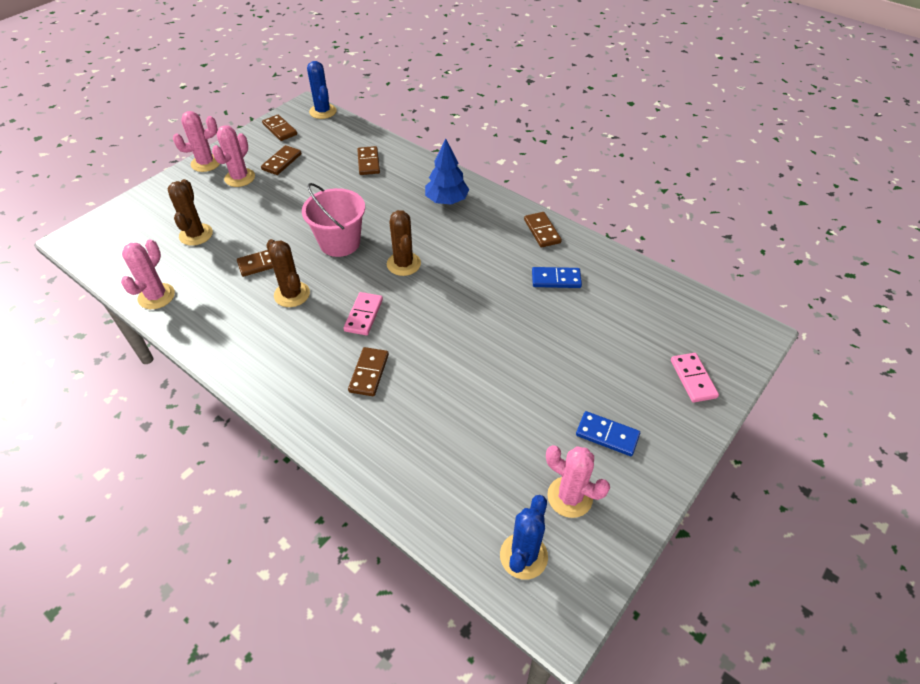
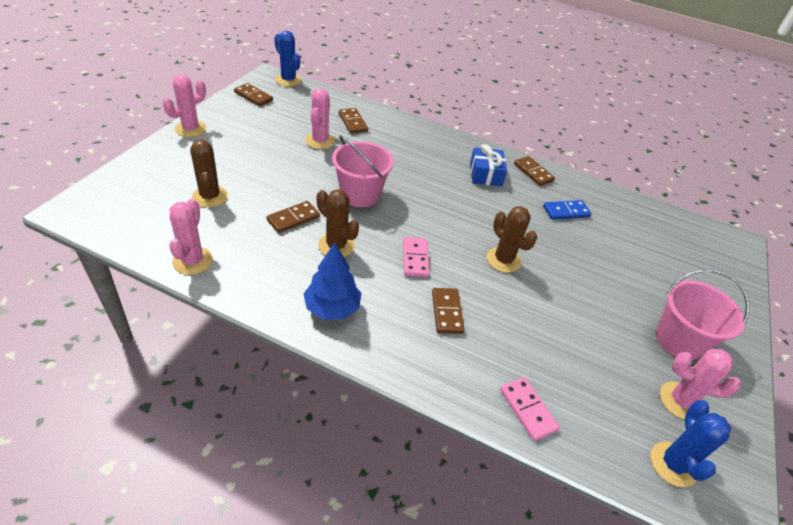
camera: 20 degrees left, 5 degrees down
pink cactus [212,125,255,187] -> pink cactus moved to [305,88,335,149]
brown domino [261,145,302,175] -> none
brown cactus [387,210,421,276] -> brown cactus moved to [487,206,537,273]
blue tree [425,139,470,205] -> blue tree moved to [304,243,361,320]
blue domino [576,411,640,456] -> pink bucket [656,269,749,360]
pink domino [671,353,719,402] -> pink domino moved to [500,377,560,441]
none -> blue gift [470,144,507,186]

